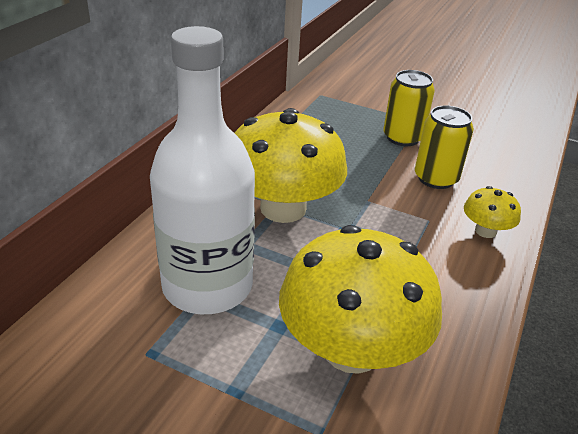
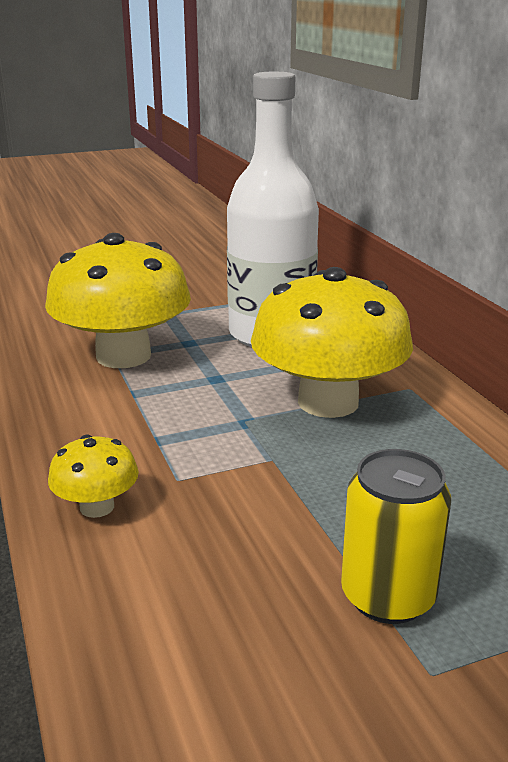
camera: 135 degrees right, 10 degrees down
yellow can [415,105,474,189] -> none

